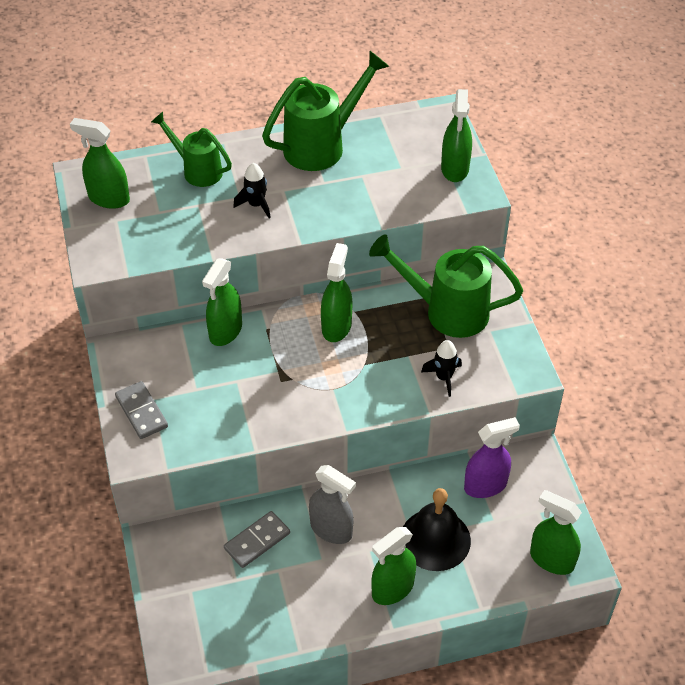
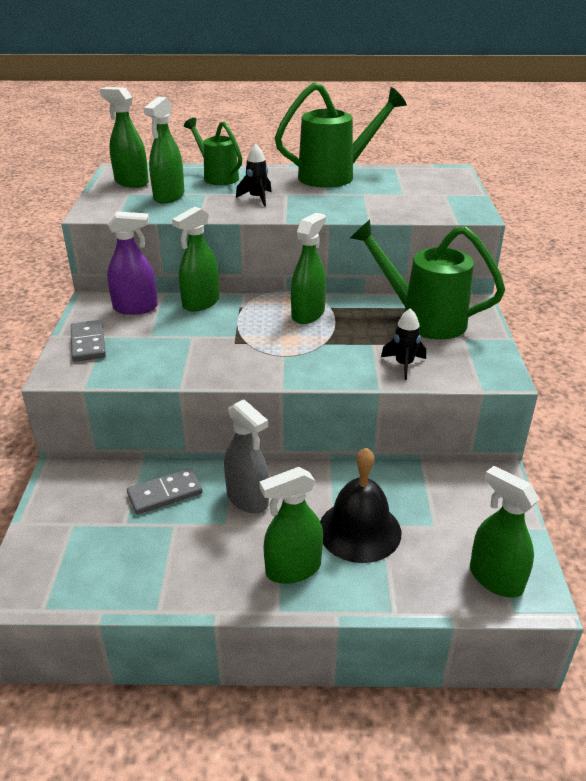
camera: 15 degrees right, 15 degrees down
green spray bottle [441,89,472,182] -> green spray bottle moved to [144,97,184,204]
purple spray bottle [464,417,520,498] -> purple spray bottle moved to [107,211,158,315]

